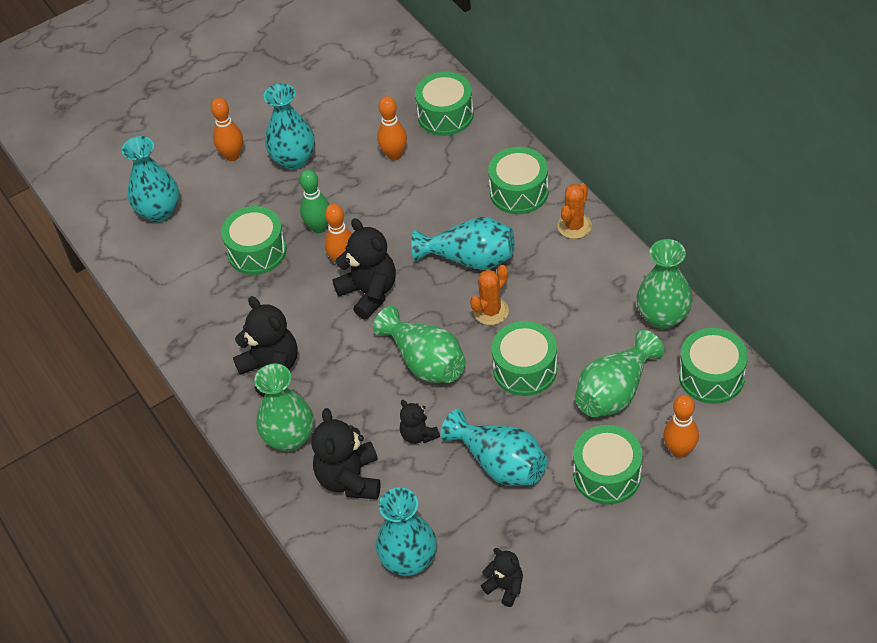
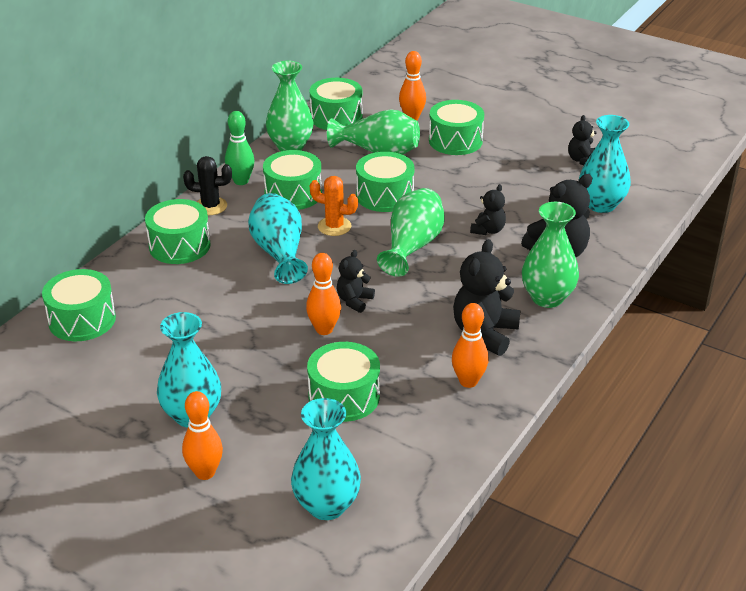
camera: 120 degrees left, 15 degrees down
green bowling pin [300,169,330,233] -> green bowling pin moved to [225,111,255,185]
black teddy bear [332,218,396,320] -> black teddy bear [337,250,375,313], size x0.56
orange bowling pin [377,96,407,160] -> orange bowling pin moved to [452,303,489,388]
turquoise vase [441,409,547,486] -> none
orange cactus [558,183,592,239] -> black cactus [183,156,232,215]
none -> green drum [263,150,322,210]

